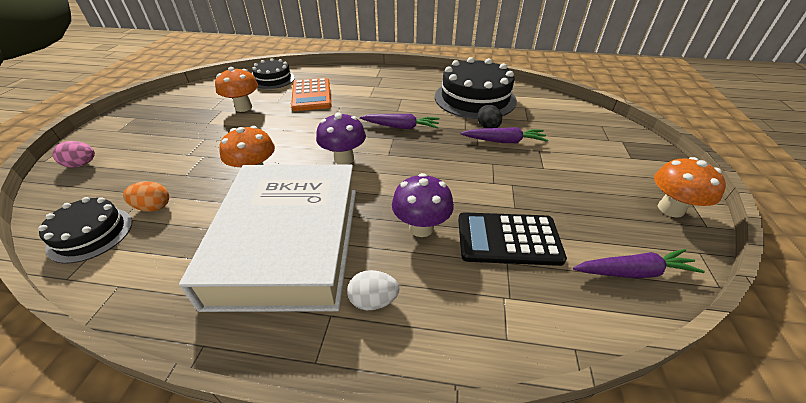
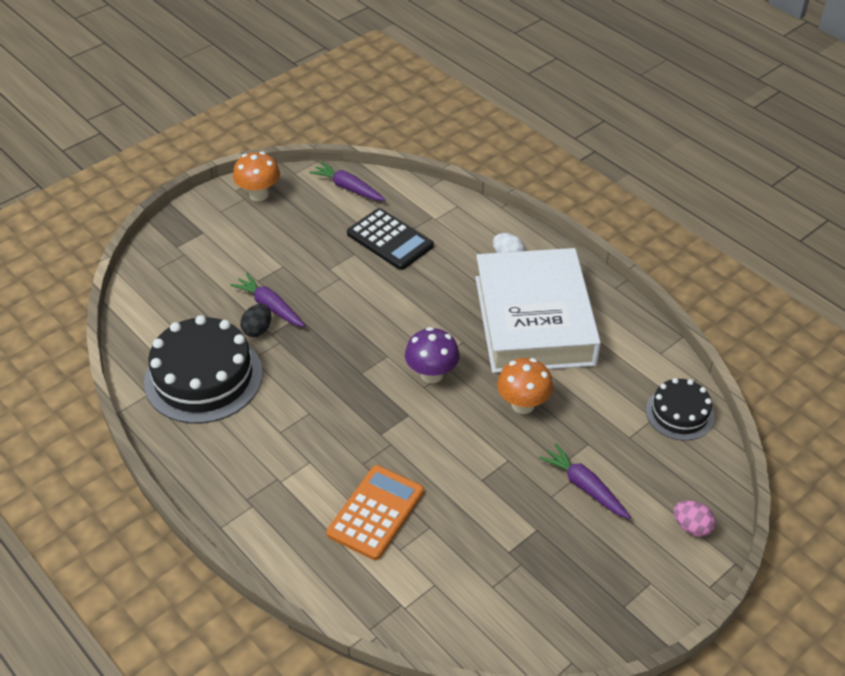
camera: 140 degrees left, 5 degrees up
orange egg [123,181,169,212] -> none
white book [179,165,356,312] -> white book turned 45 degrees counterclockwise [475,248,601,373]
orange mushroom [215,67,258,112] -> none
black cake [252,58,295,89] -> none
purple carrot [360,114,439,129] -> purple carrot moved to [539,443,631,519]
purple mushroom [392,173,454,237] -> none

